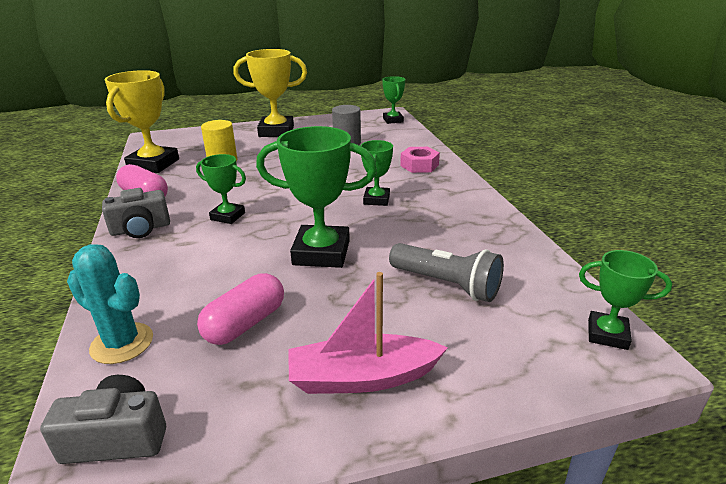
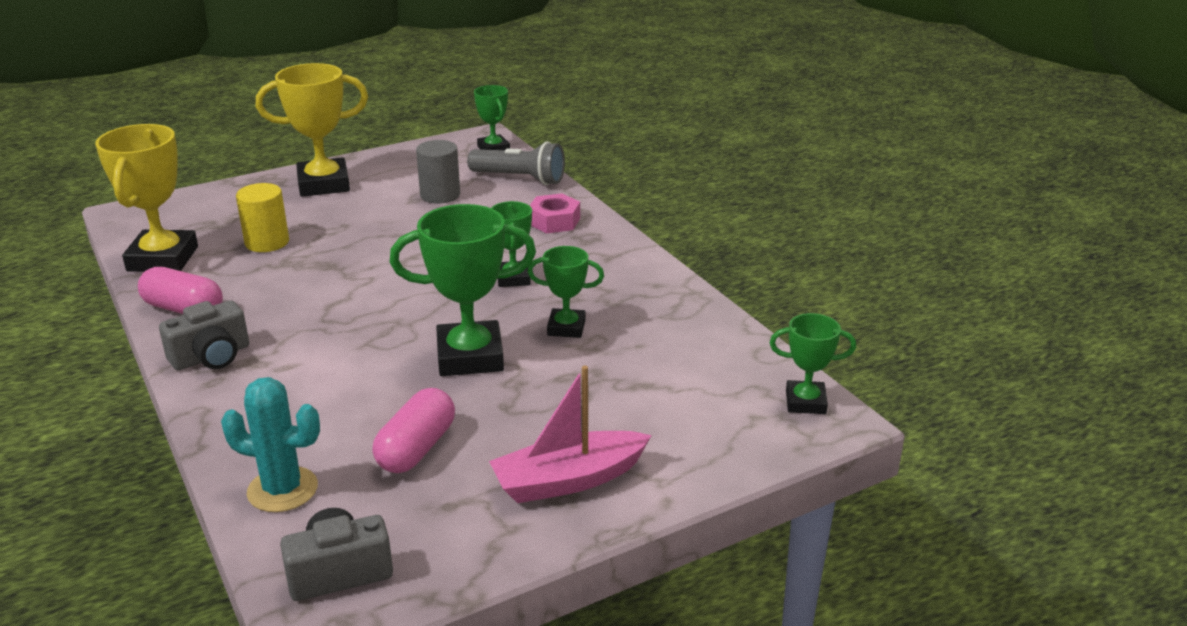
camera: 15 degrees left, 0 degrees up
green trophy [196,154,246,224] -> green trophy moved to [528,246,604,338]
grey flashlight [389,243,504,302] -> grey flashlight moved to [467,142,565,185]

